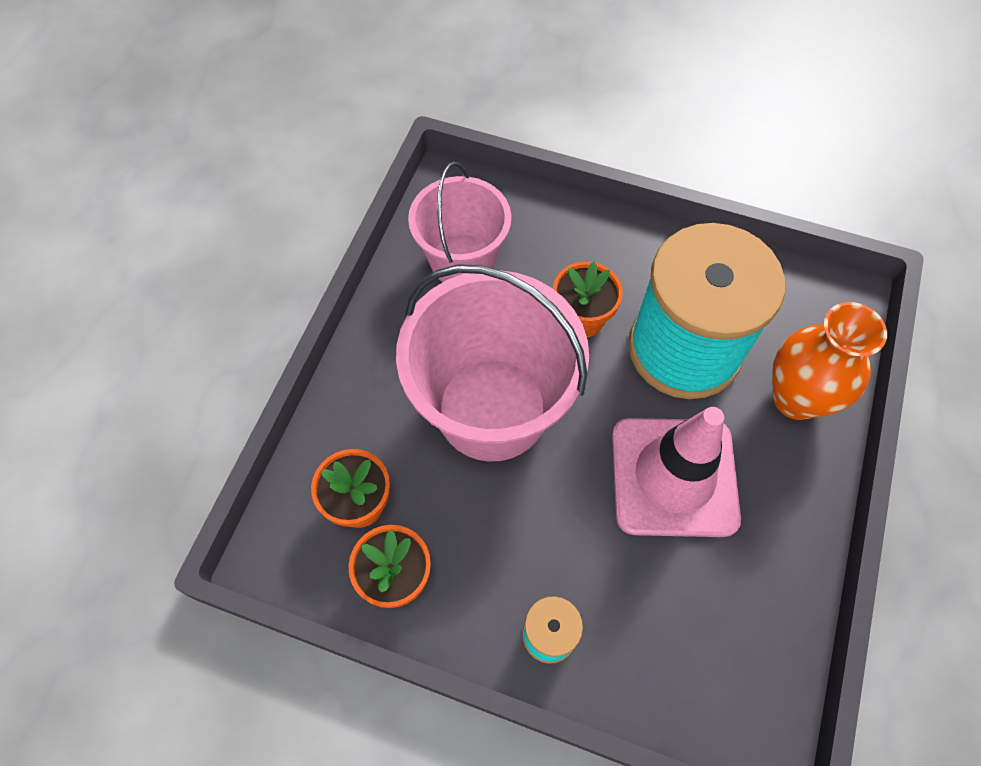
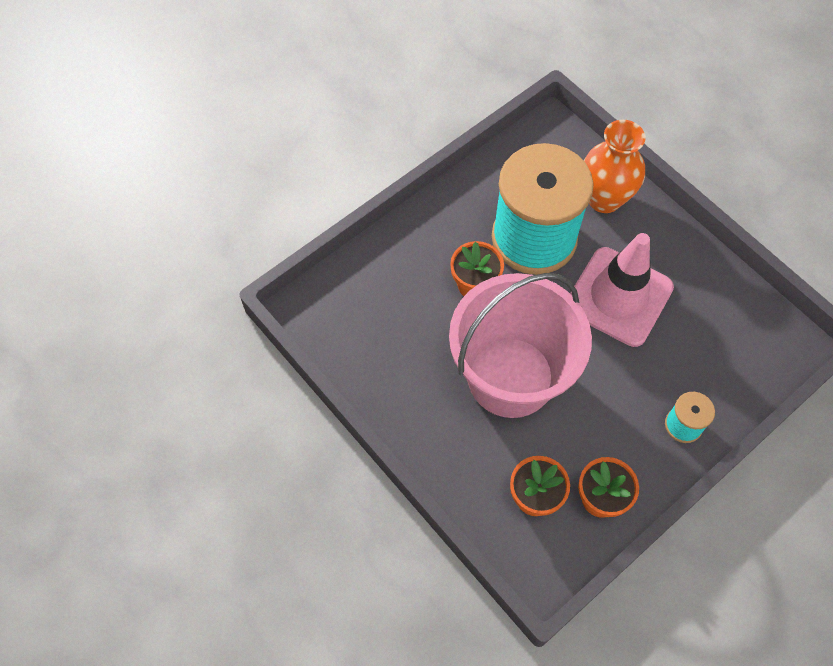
camera: 60 degrees left, 0 degrees up
pink bucket [408,162,511,282] -> none

